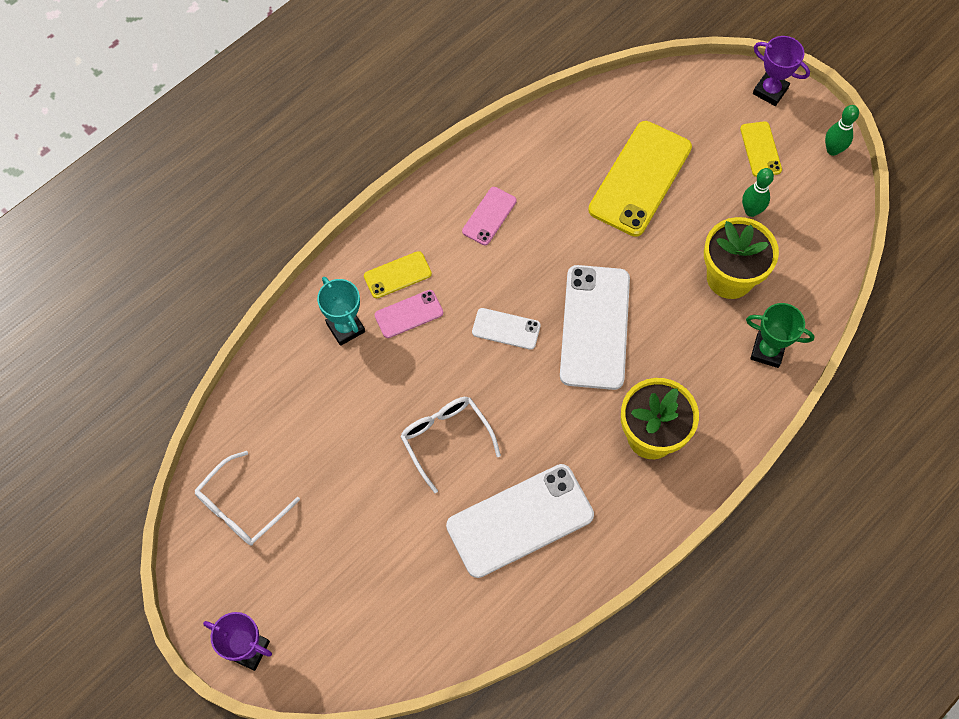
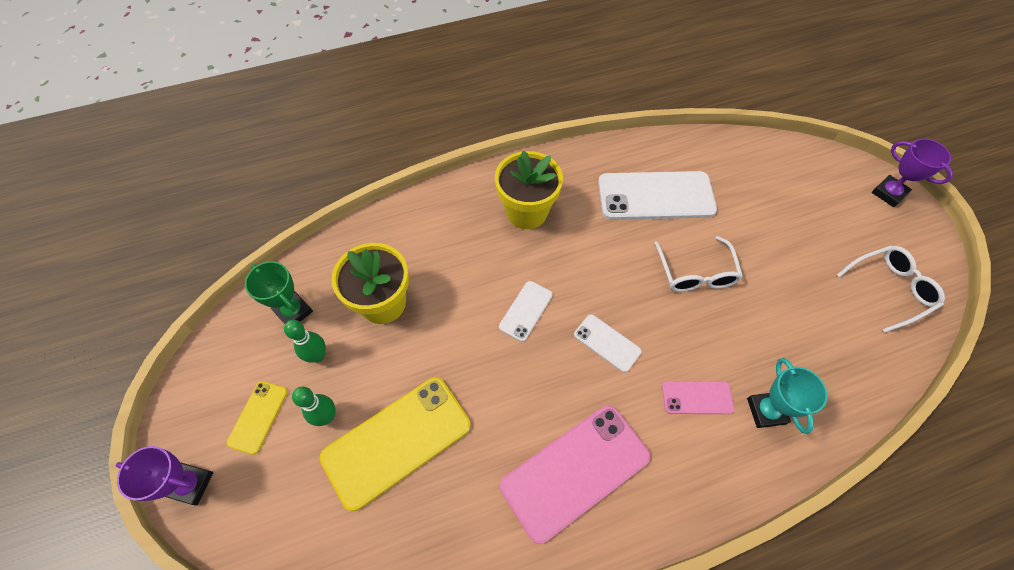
camera: 155 degrees left, 5 degrees down
yellow phone [364,251,432,298] -> none
pink phone [462,187,517,245] -> pink phone [500,405,651,544], size x2.01
white phone [560,265,630,390] -> white phone [499,281,553,342], size x0.50
green trophy [746,303,815,368] -> green trophy moved to [245,261,313,324]
purple trophy [753,36,810,106] -> purple trophy turned 45 degrees counterclockwise [116,446,213,506]
green bowling pin [825,105,859,156] -> green bowling pin moved to [292,387,336,426]

